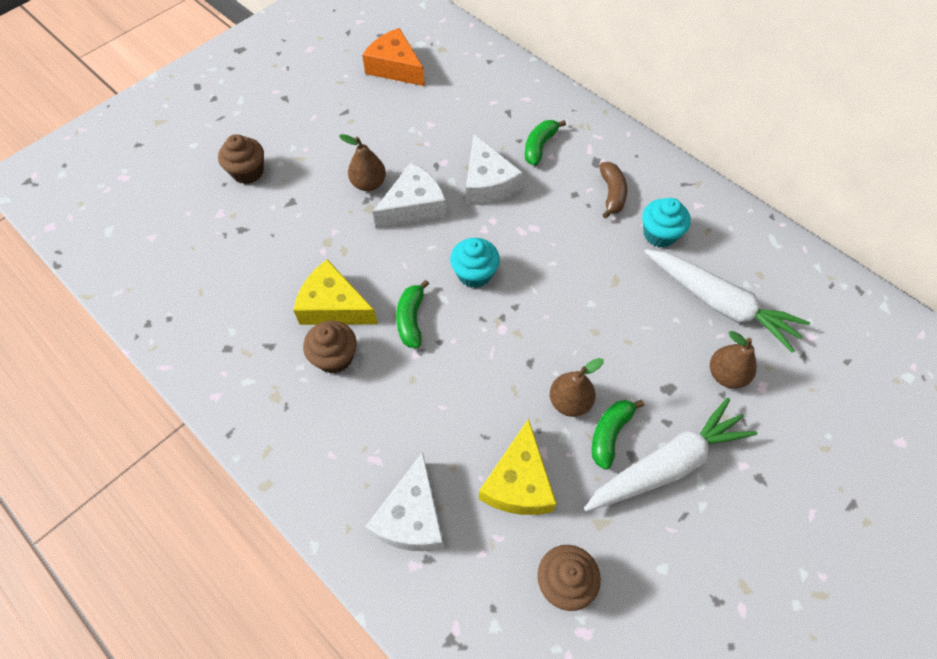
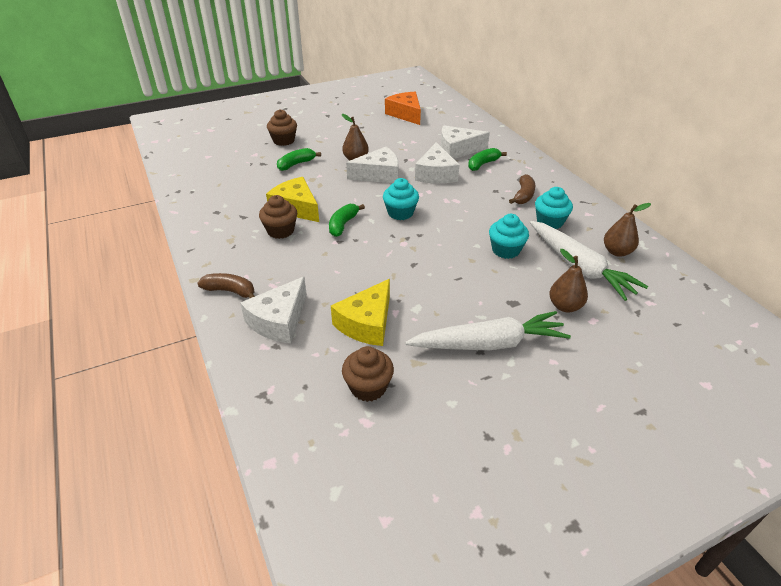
camera: 20 degrees right, 20 degrees down
brown pear [550,358,604,417] -> brown pear moved to [604,203,651,257]
green banana [592,400,644,470] -> green banana moved to [277,148,321,171]
none -> brown banana [198,273,255,298]
none -> white cheese [441,126,490,159]
none -> turquoise cupcake [489,214,529,259]

